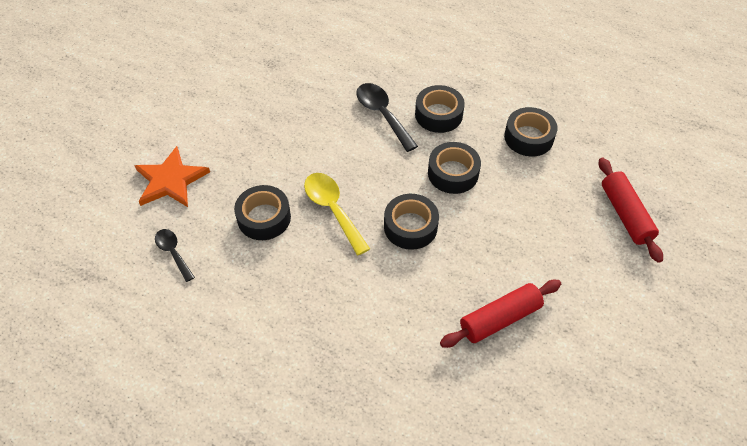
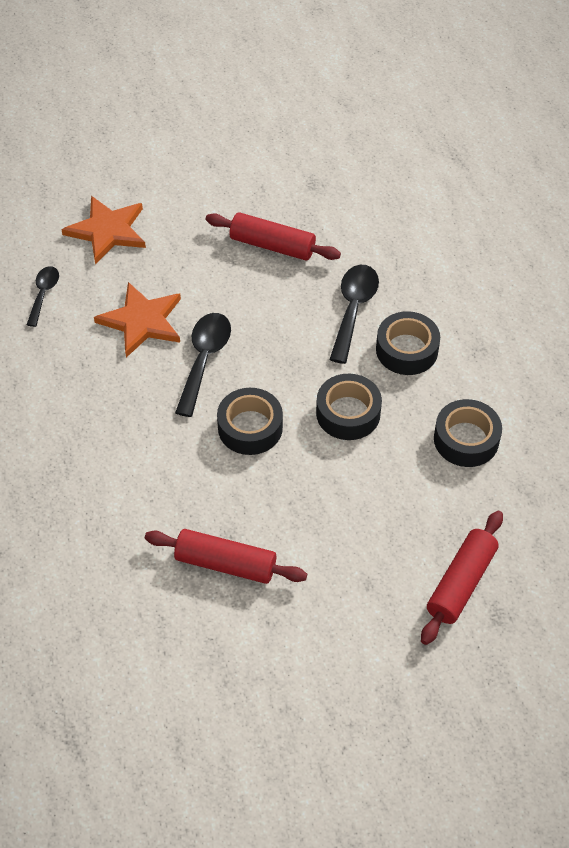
camera: 45 degrees right, 0 degrees up
black tape [234,185,291,240] -> orange star [94,282,181,358]
yellow spoon [304,173,370,256] -> black spoon [175,313,231,417]
none -> red rolling pin [206,212,341,261]

